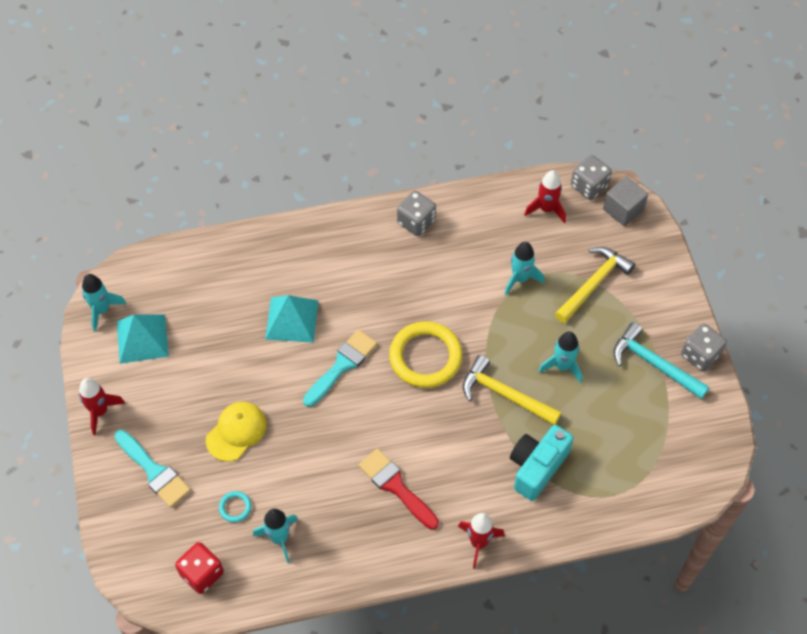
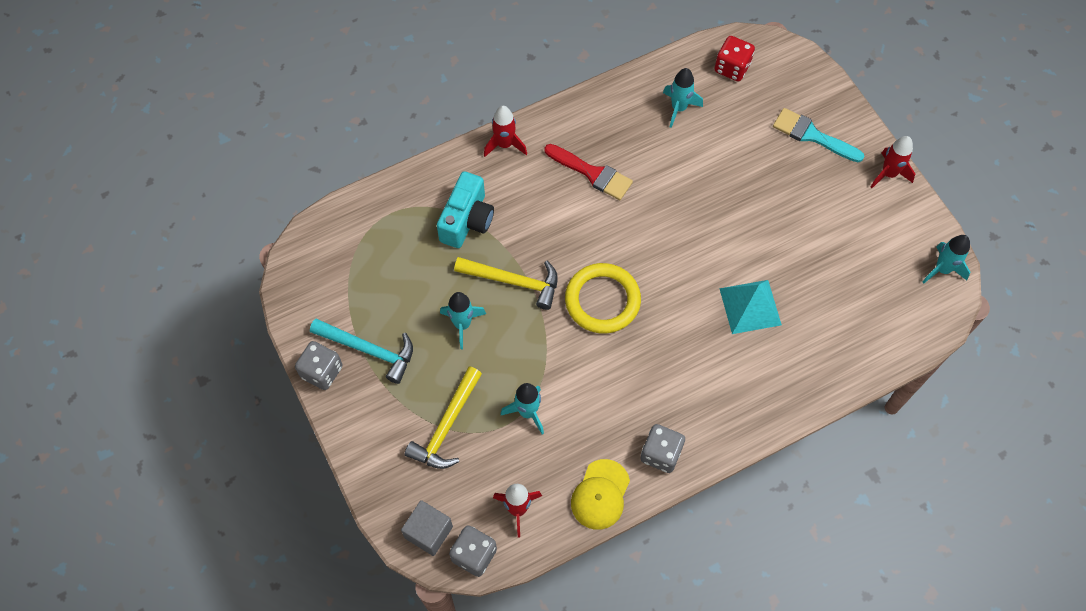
camera: 165 degrees right, 5 degrees up
turquoise pyramid [117,314,169,364] -> none
yellow cap [206,402,267,462] -> yellow cap moved to [571,459,630,530]
turquoise ring [219,491,251,522] -> none
turquoise brush [303,329,377,407] -> none

